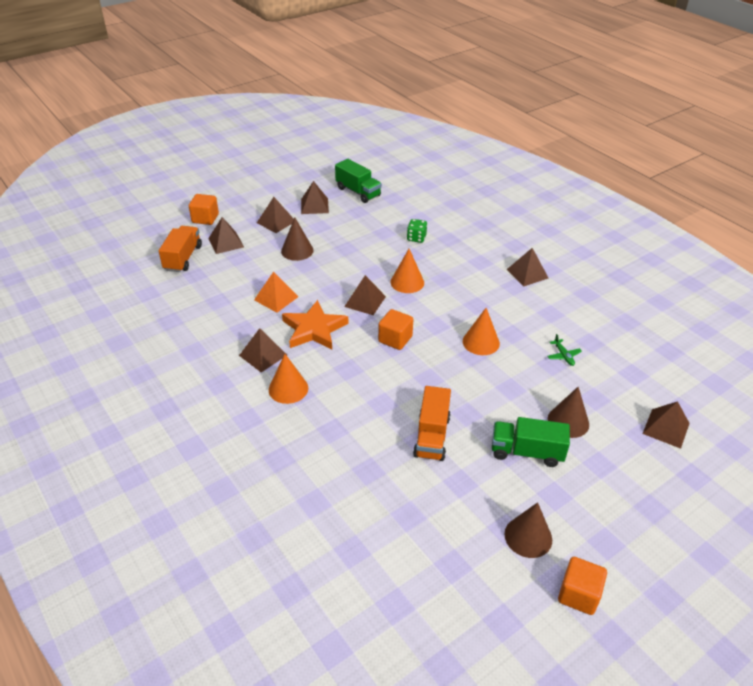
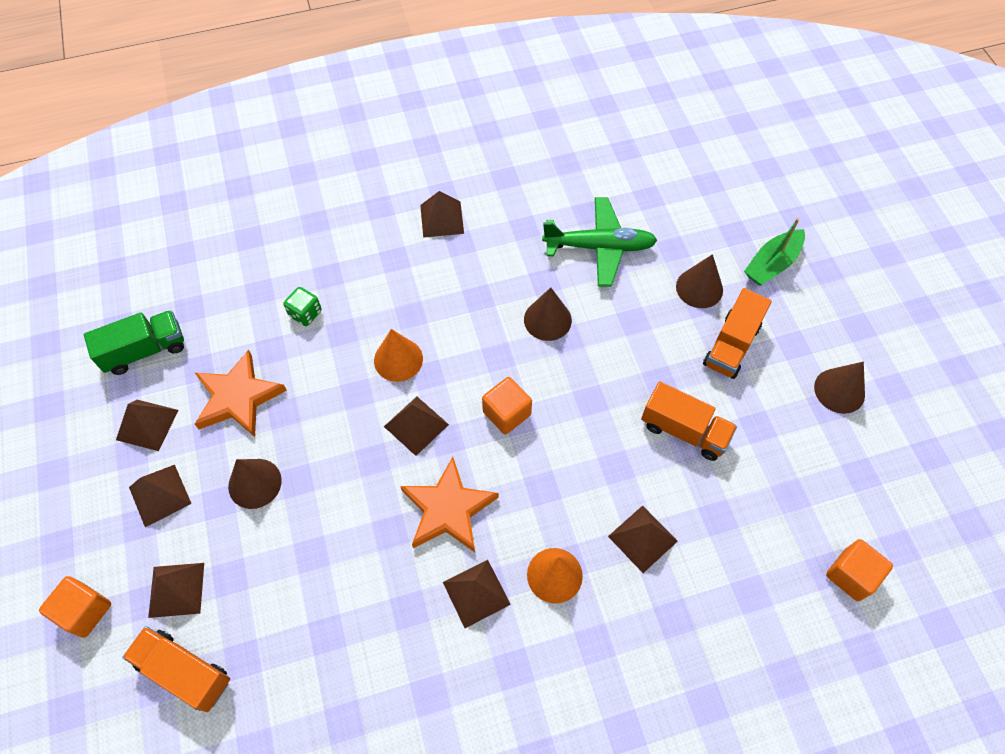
camera: 70 degrees left, 20 degrees up
orange pyramid [254,272,298,313] -> none
orange cone [463,308,500,355] -> brown cone [524,287,572,341]
green truck [492,417,570,467] -> orange truck [703,288,772,379]
green plane [548,334,582,366] -> green plane [542,197,658,287], size x2.43
orange cube [558,557,607,615] -> orange cube moved to [826,539,893,601]
brown pyramid [643,401,690,449] -> brown pyramid moved to [608,505,678,573]
none -> orange star [195,350,287,437]
none -> green boat [744,218,805,286]

